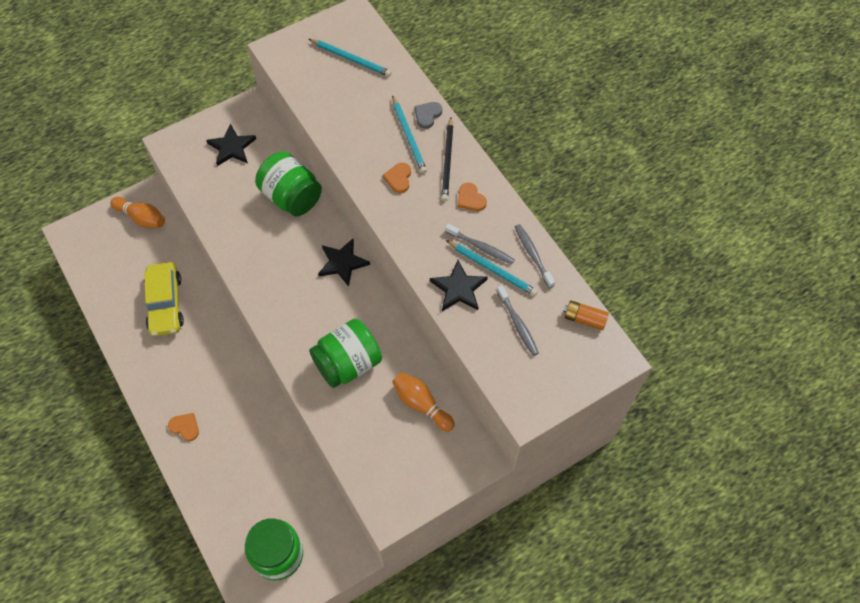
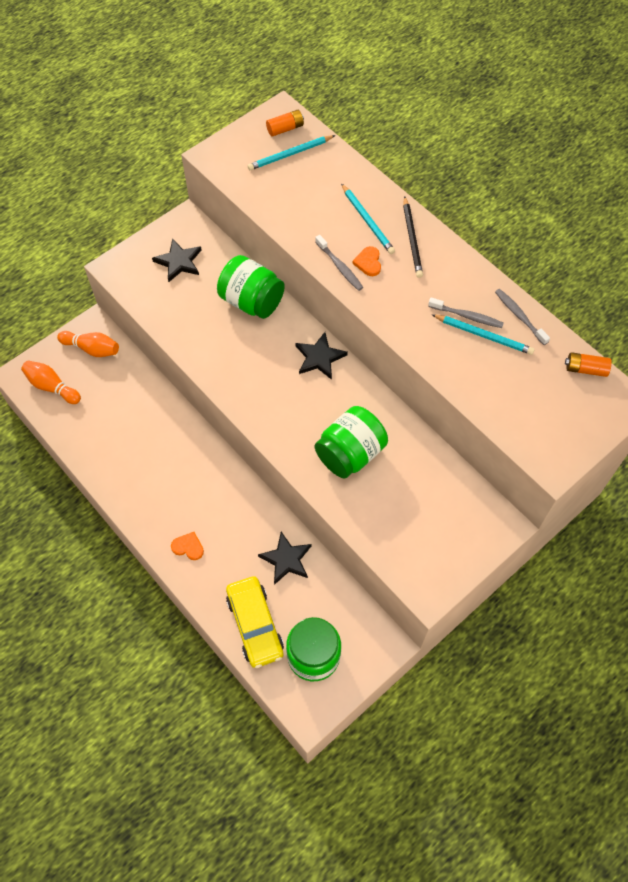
camera: 10 degrees left, 0 degrees up
yellow car [144,262,184,336] -> yellow car moved to [226,576,284,668]
turquoise pencil [309,39,391,77] -> turquoise pencil turned 135 degrees clockwise [248,135,335,170]
orange bowling pin [392,372,455,432] -> orange bowling pin moved to [21,360,81,404]
grey heart [415,102,442,129] -> none
black star [430,260,488,311] -> black star moved to [258,532,312,585]
orange heart [458,183,487,211] -> none
grey toothbrush [497,285,539,356] -> grey toothbrush moved to [315,235,363,291]
none -> orange battery [266,110,304,137]

